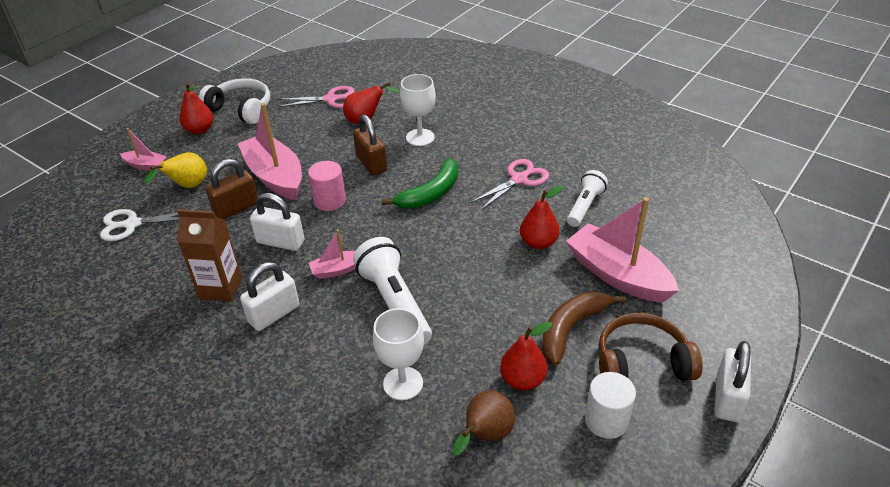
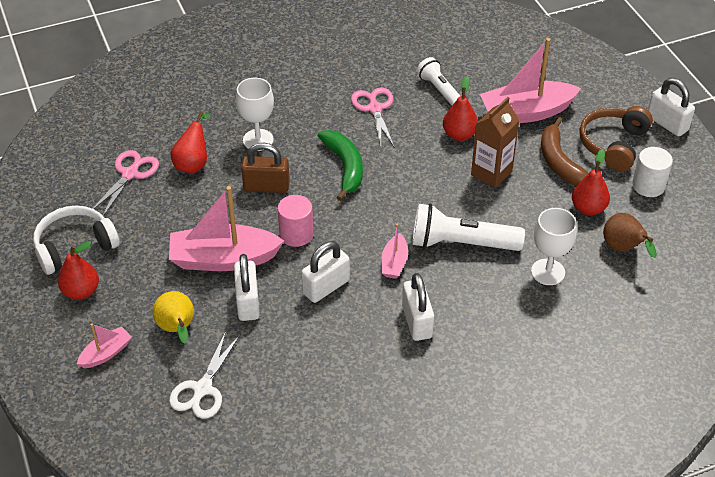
camera: 60 degrees left, 5 degrees up
brown carton [177,209,242,302] -> brown carton moved to [471,97,520,188]
brown padlock [206,159,258,219] -> white padlock [234,254,260,321]

